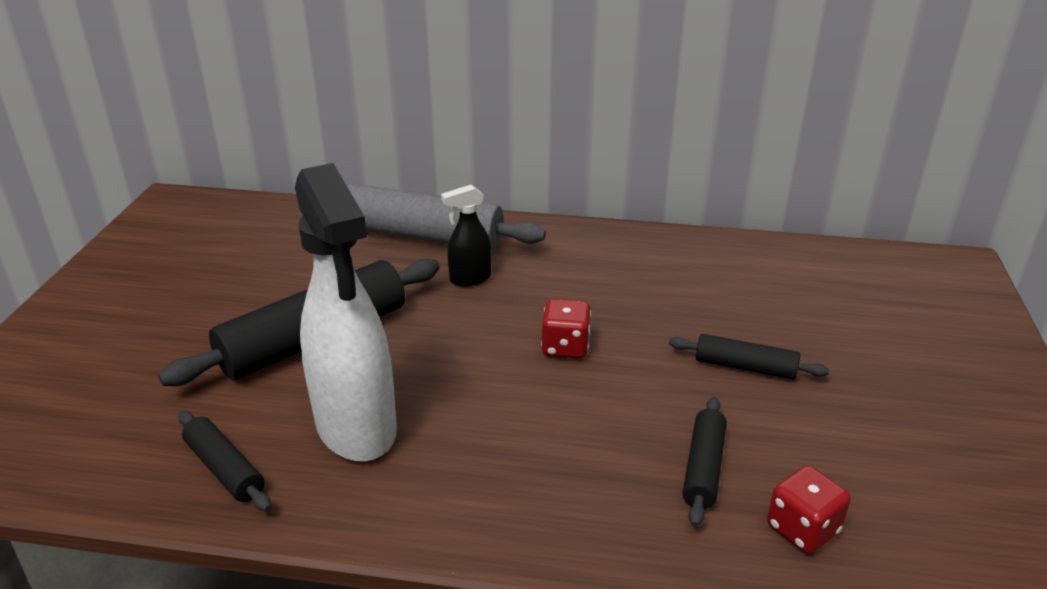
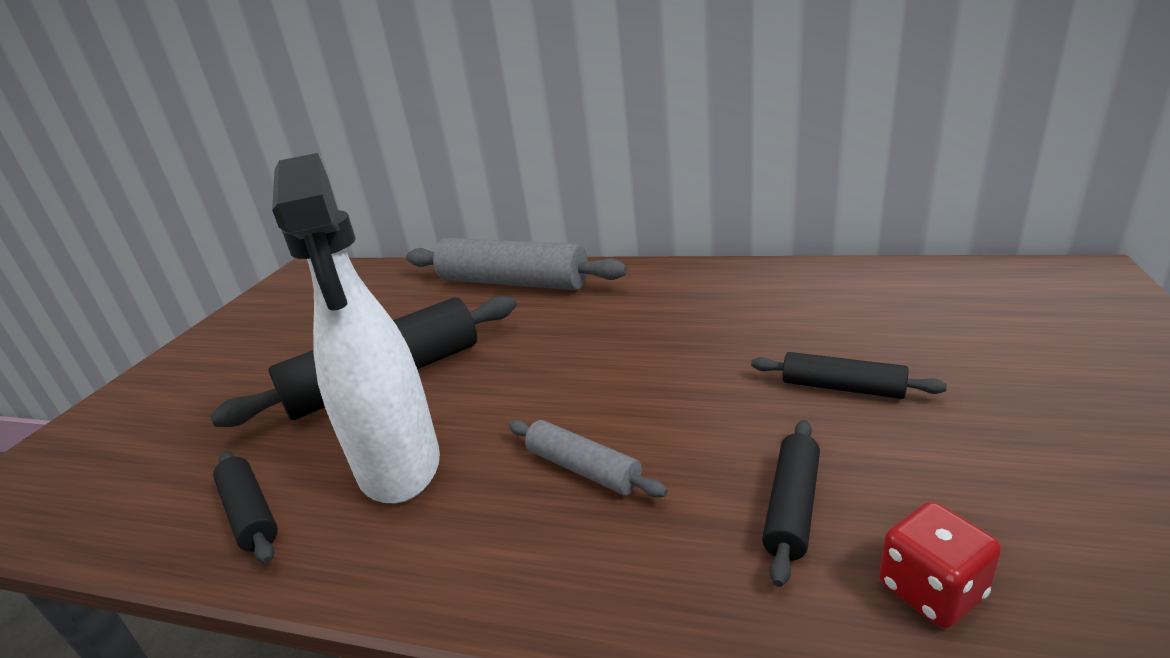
camera: 10 degrees right, 5 degrees down
black spray bottle [441,185,492,287] -> none
red dice [541,299,591,359] -> none
none -> grey rolling pin [508,420,668,498]

